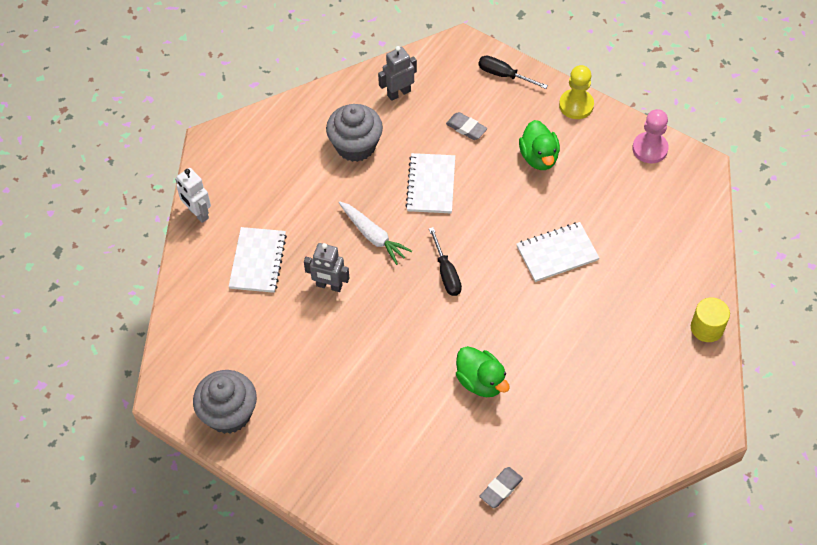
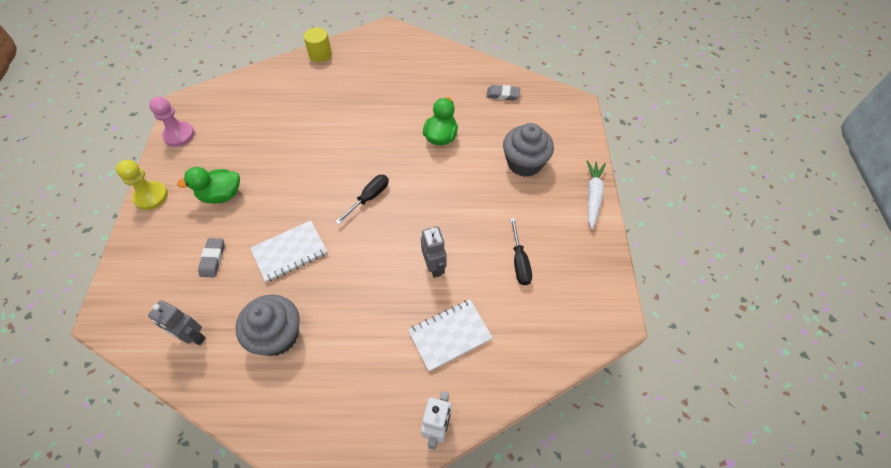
camera: 125 degrees left, 0 degrees up
grey cupcake [193,370,257,434] -> grey cupcake moved to [503,123,554,177]
white carrot [339,201,412,265] -> white carrot moved to [587,160,606,230]
black screwdriver [478,56,548,89] -> black screwdriver moved to [510,218,532,285]
white notebook [517,222,599,282] -> none
green duck [519,120,560,170] -> green duck turned 150 degrees counterclockwise [177,167,240,203]

